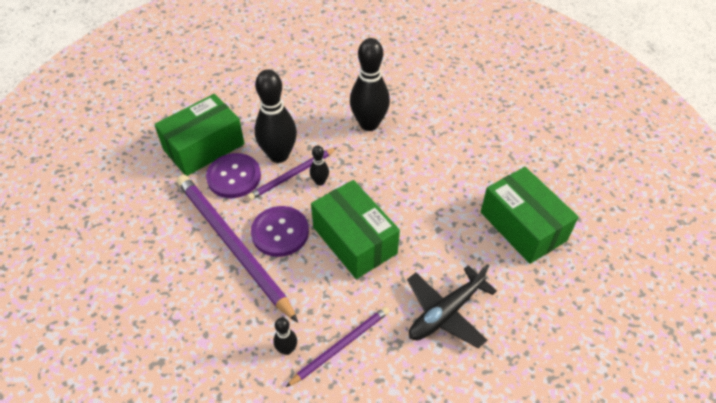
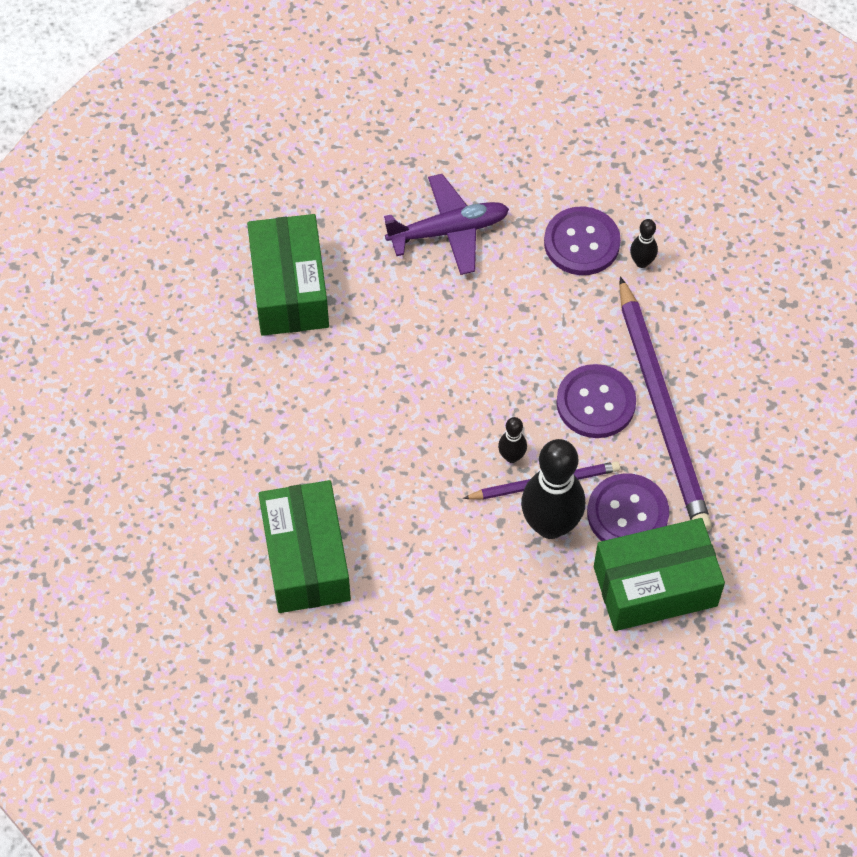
camera: 155 degrees left, 10 degrees up
purple pencil [286,307,389,387] -> purple button [544,207,621,275]
green box [311,180,400,279] -> green box moved to [259,480,351,613]
black bowling pin [350,38,390,131] -> none
black plane [407,264,497,349] -> purple plane [384,174,509,275]

